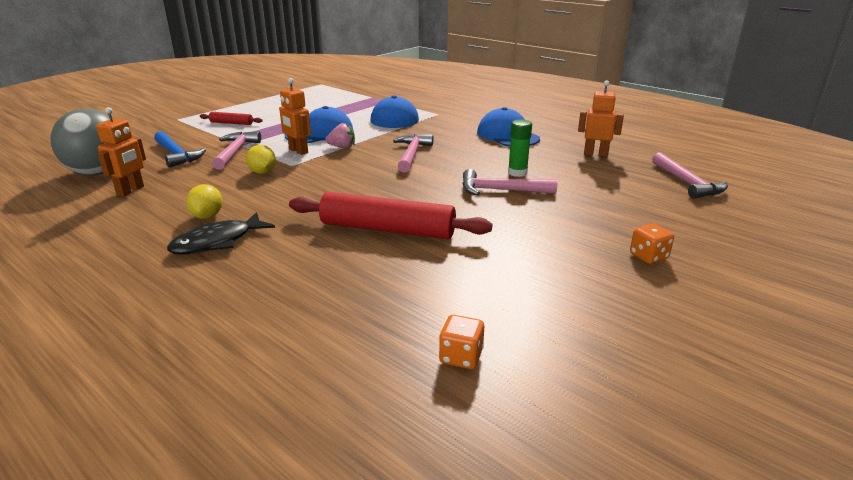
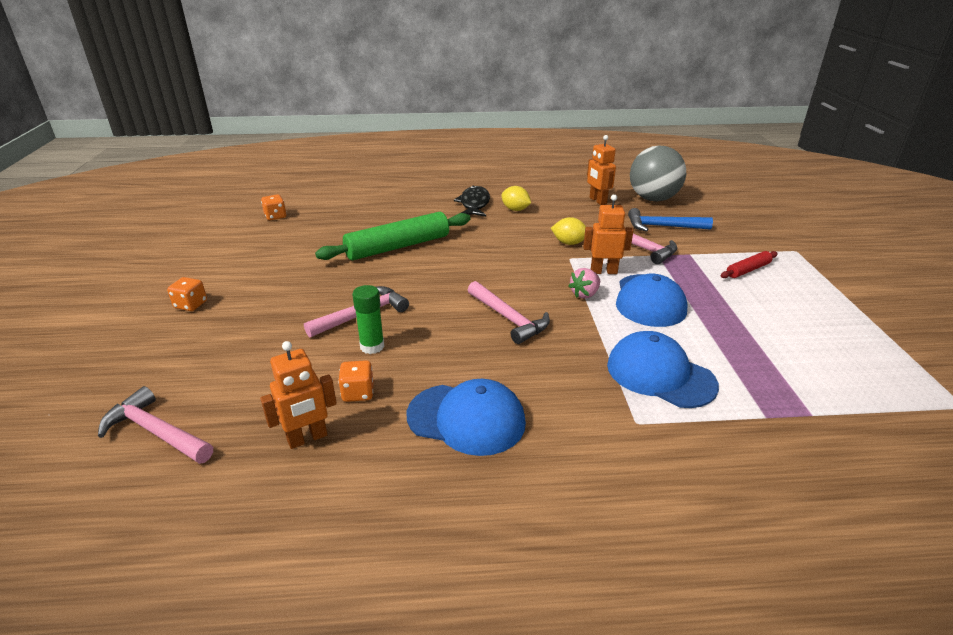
camera: 135 degrees right, 5 degrees up
red rolling pin [289,192,492,239] -> green rolling pin [315,212,471,260]
none -> orange dice [338,360,374,402]

